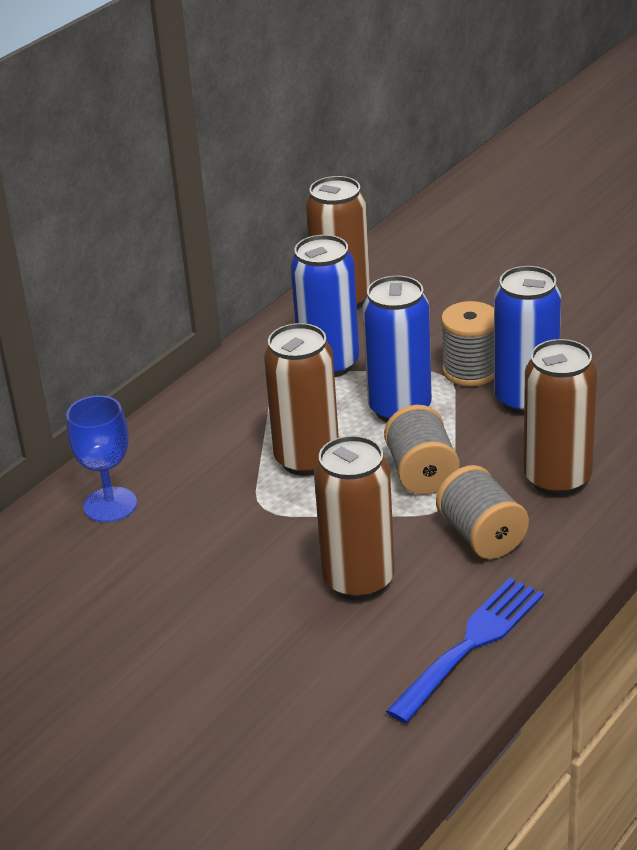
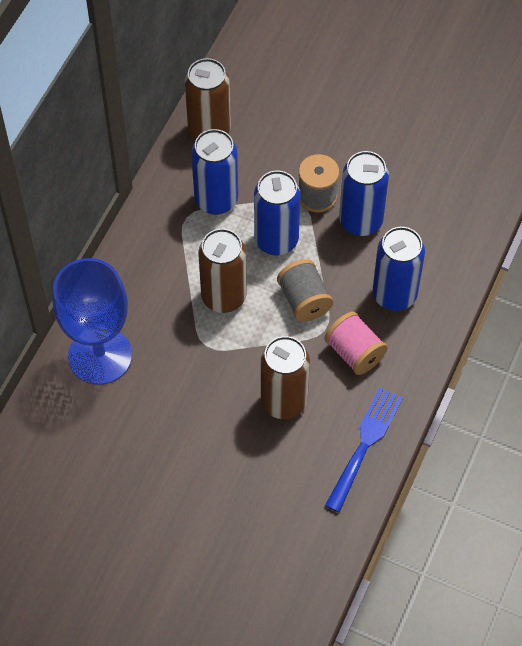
camera: 15 degrees left, 25 degrees up
blue goblet [66,395,137,522] -> blue goblet [53,258,132,385], size x1.75
grey spool [436,465,529,559] -> pink spool [325,312,388,375]
brown can [523,339,597,496] -> blue can [373,227,425,311]

